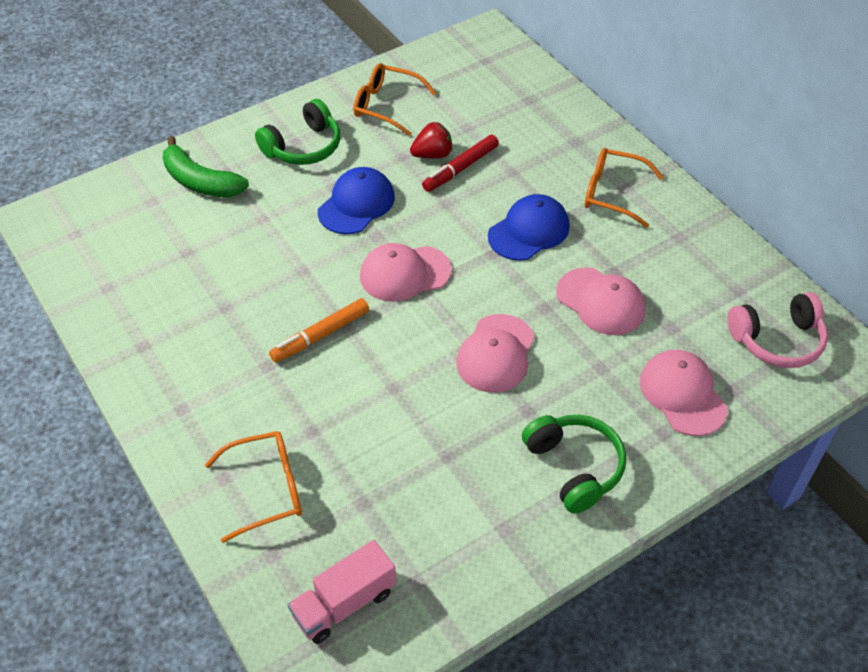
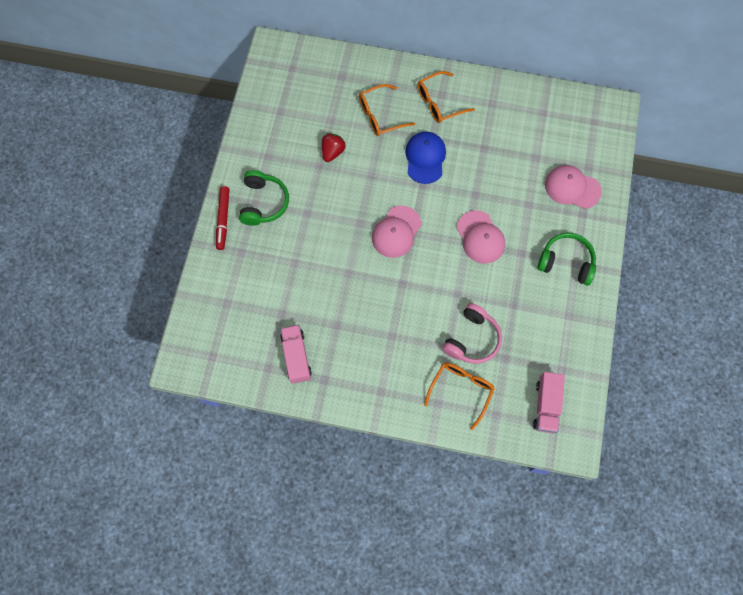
camera: 45 degrees left, 20 degrees up
green banana [163,136,249,197] -> none
orange marker [269,298,369,363] -> none
blue cap [318,167,395,234] -> none
orange glasses [353,63,436,136] -> orange glasses moved to [359,84,415,136]
red marker [422,135,499,192] -> red marker moved to [216,186,229,250]
pink cap [557,267,645,335] -> none
pink headphones [728,292,828,368] -> pink headphones moved to [442,303,502,364]
none -> pink truck [280,325,312,384]

